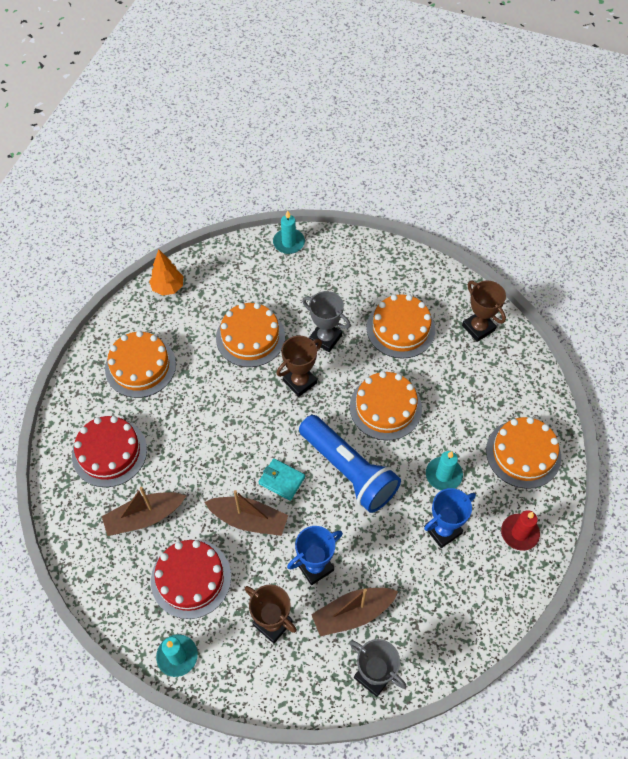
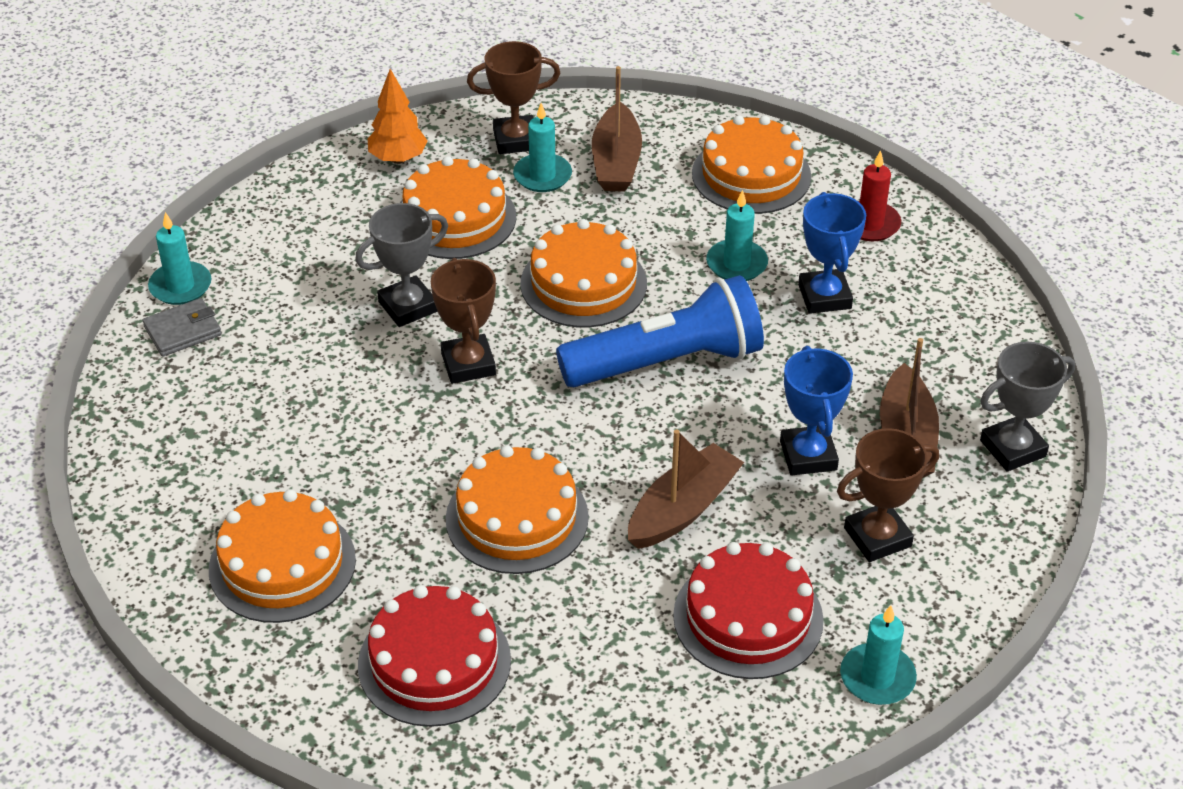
camera: 65 degrees left, 15 degrees down
brown boat [102,487,186,536] -> brown boat moved to [592,66,642,192]
orange tree [149,250,183,296] -> orange tree moved to [368,69,428,164]
orange cake [216,303,285,367] -> orange cake moved to [445,445,589,574]
turquoise wallet [259,458,305,501] -> none
none -> grey wallet [143,298,222,357]
none -> turquoise candle [513,103,572,192]

